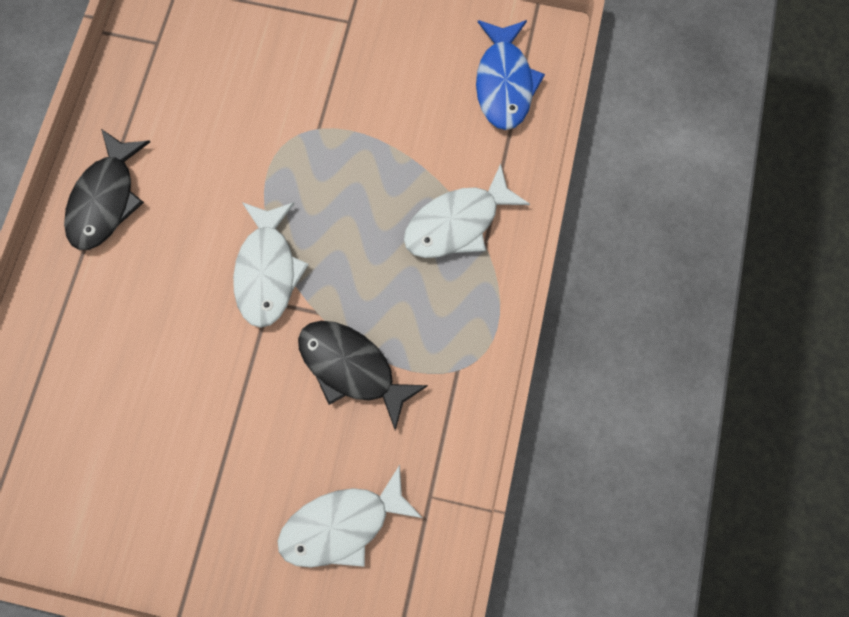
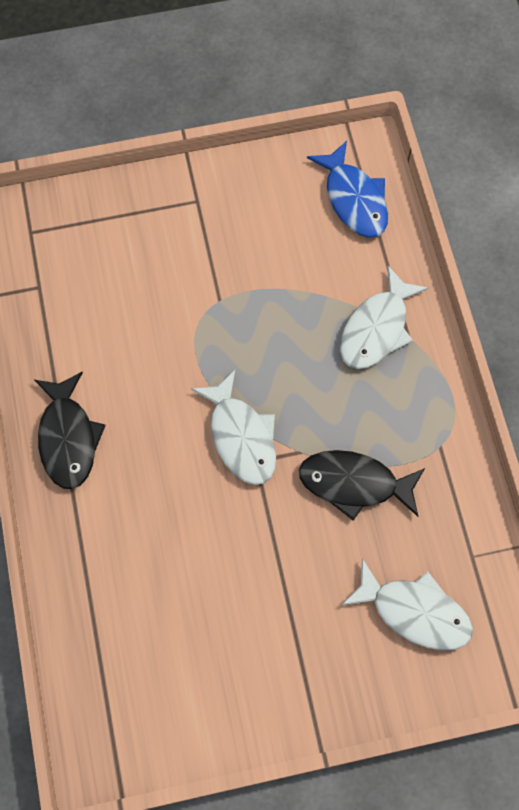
camera: 25 degrees left, 5 degrees down
white fish [278,465,423,568] -> white fish turned 105 degrees counterclockwise [342,558,473,651]

